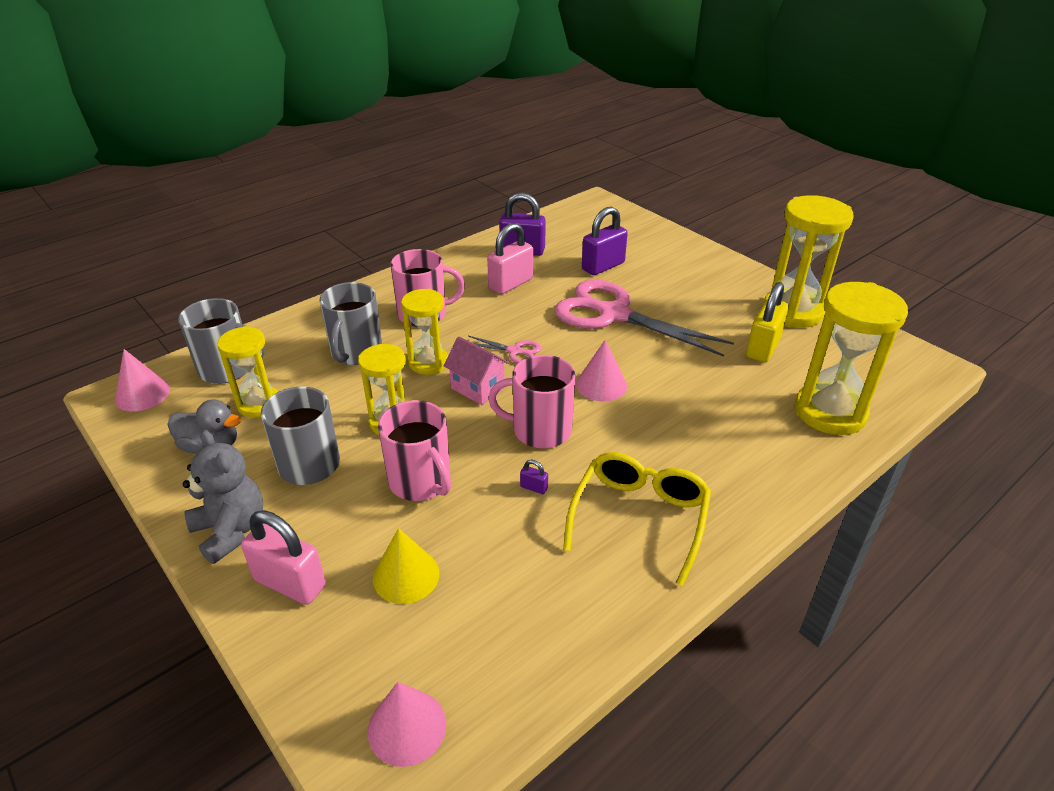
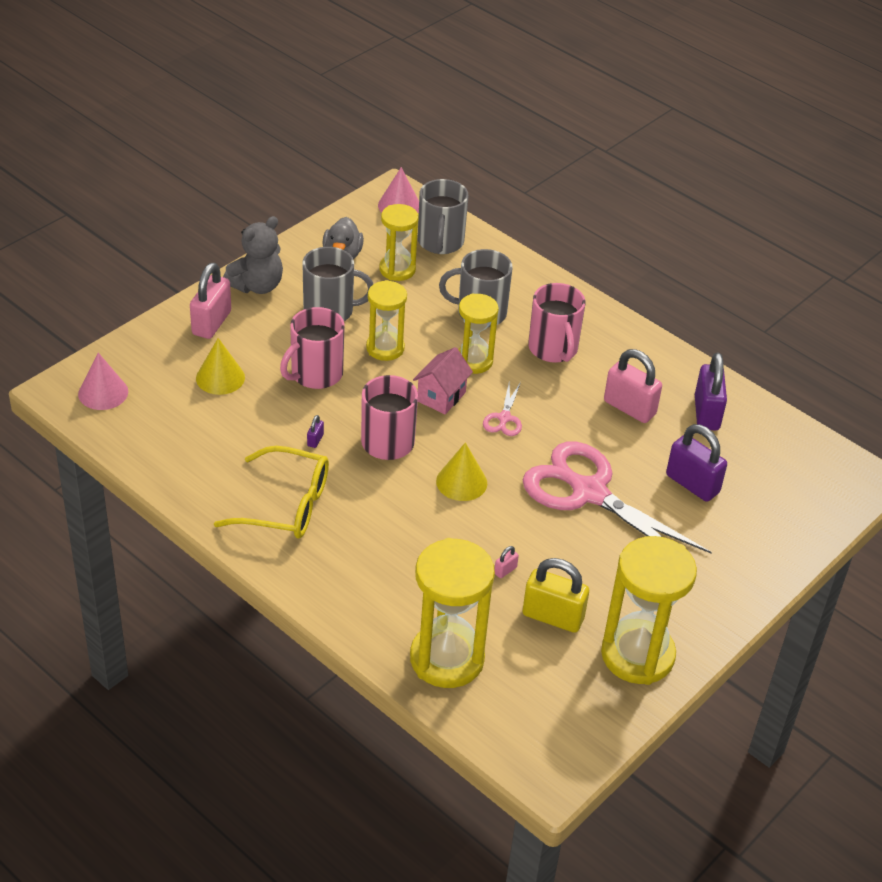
camera: 80 degrees right, 5 degrees up
pink scissors [554,280,734,357] -> pink scissors turned 75 degrees counterclockwise [523,441,712,553]
pink cone [576,340,627,402] -> yellow cone [436,443,487,501]
none -> pink padlock [494,546,519,578]

